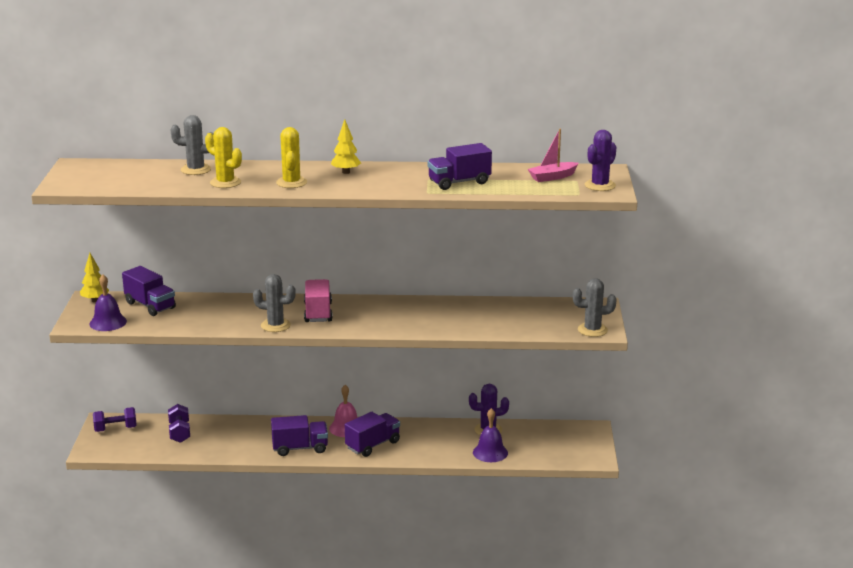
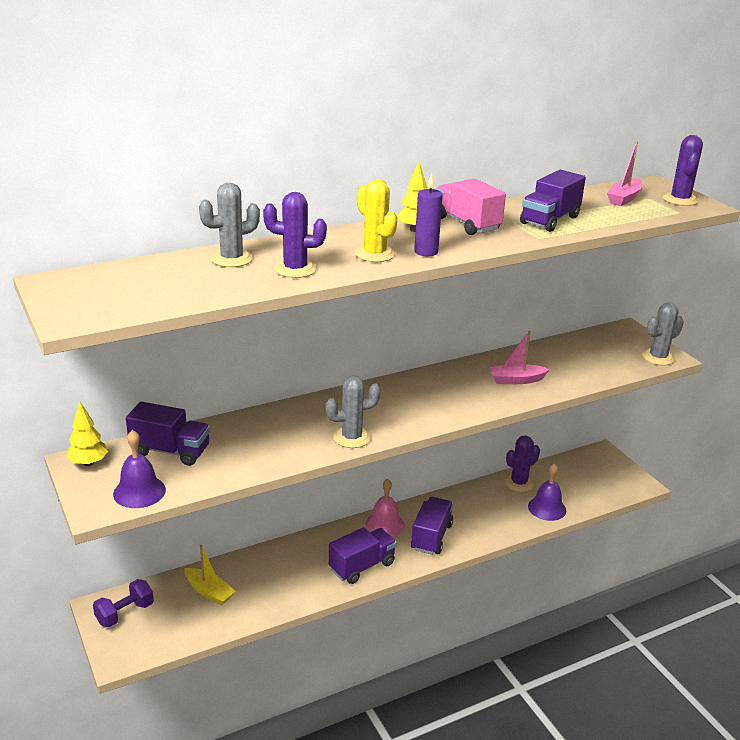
camera: 30 degrees left, 5 degrees up
purple dumbbell [168,404,190,443] -> yellow boat [184,544,236,605]
yellow cactus [205,127,242,188] -> purple cactus [263,192,327,278]
pink truck [304,279,333,322] -> pink truck moved to [436,178,506,235]
none -> purple candle [414,173,443,256]
none -> pink boat [489,331,550,384]

